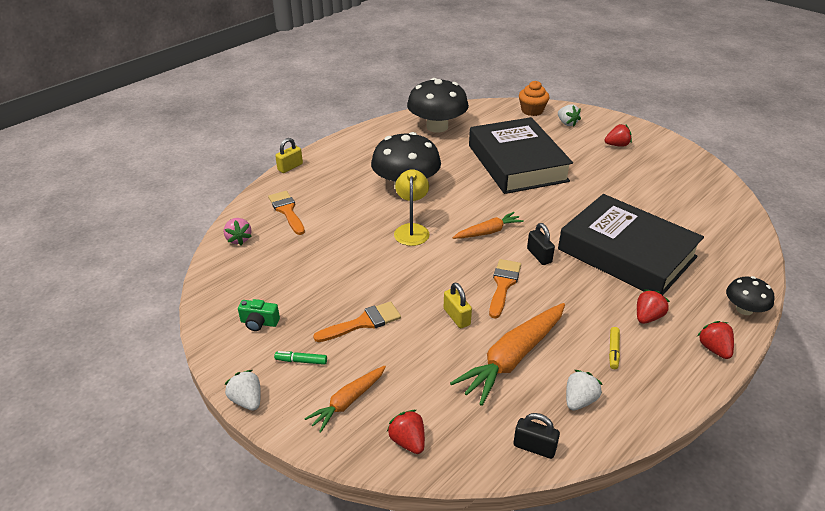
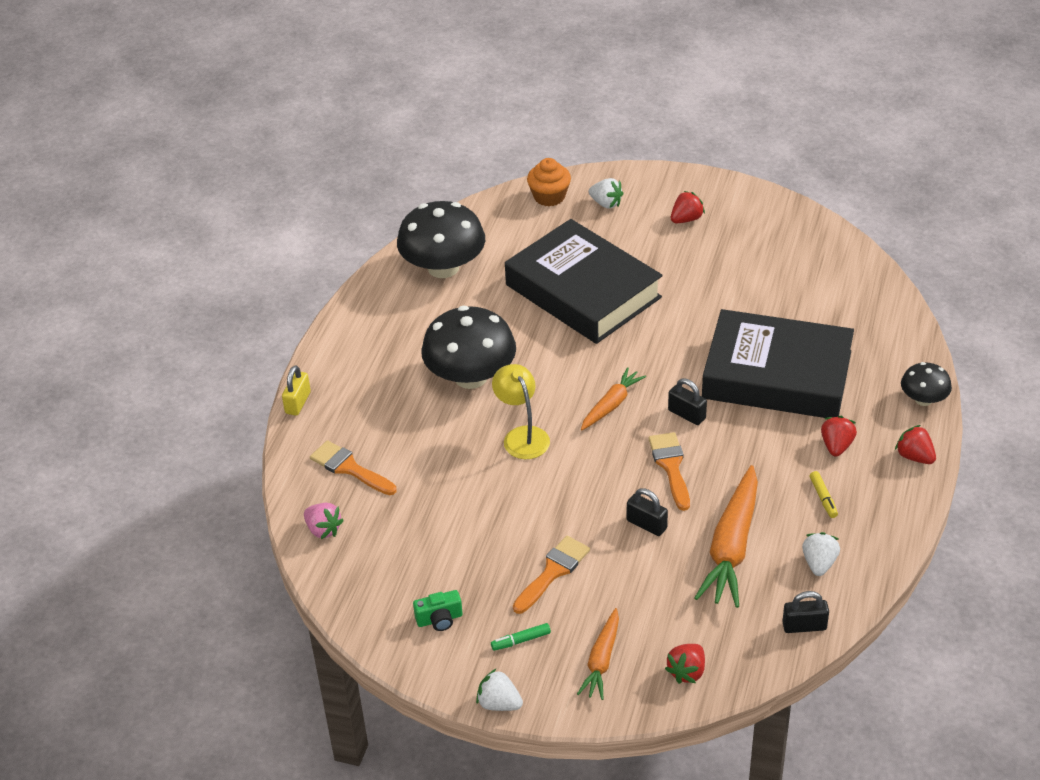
camera: 25 degrees left, 5 degrees up
red strawberry [387,410,425,454] -> red strawberry turned 90 degrees counterclockwise [665,644,705,684]
yellow padlock [444,283,472,328] -> black padlock [627,488,668,536]

